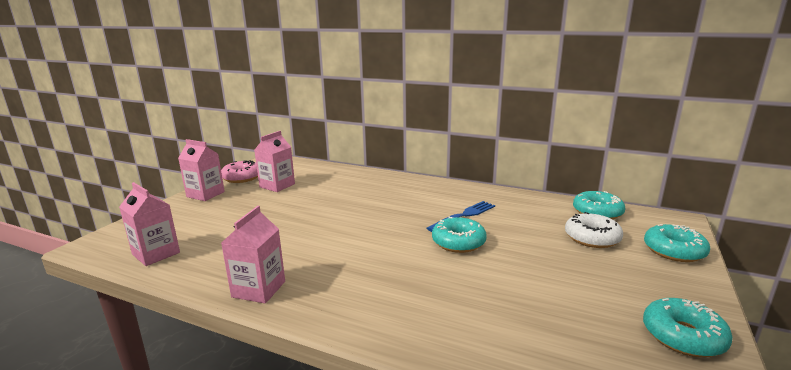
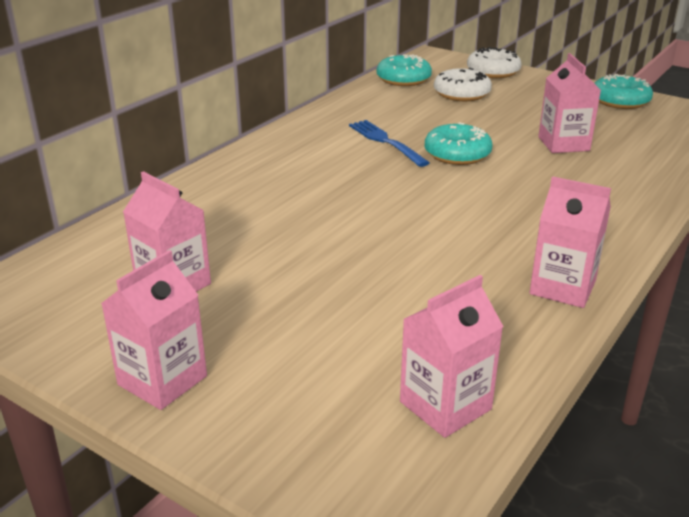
camera: 80 degrees left, 10 degrees up
pink donut [221,160,258,183] -> none
turquoise donut [644,224,710,262] -> white donut [467,47,522,78]
none -> pink carton [538,53,601,153]

